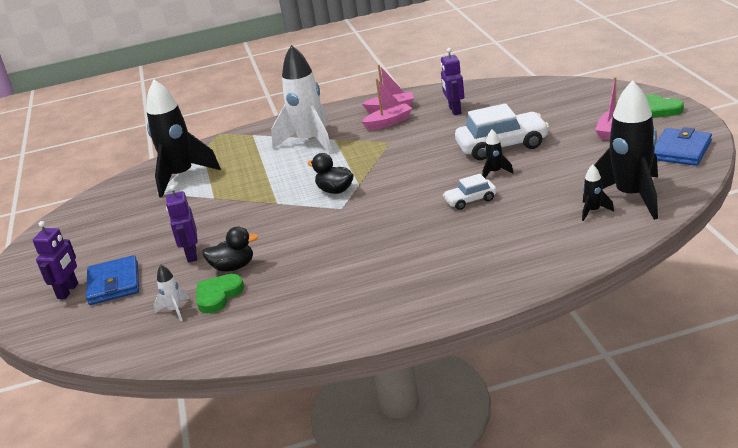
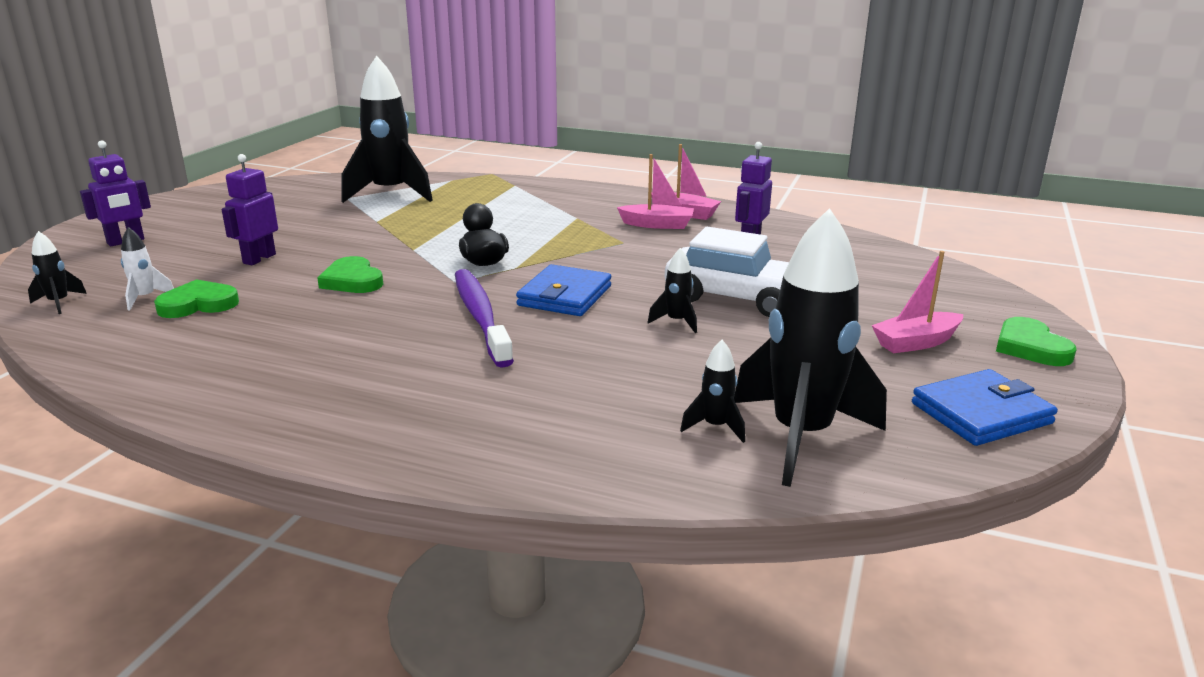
camera: 30 degrees right, 5 degrees down
blue wallet [86,255,139,305] -> blue wallet moved to [516,264,611,316]
black duck [202,227,259,272] -> none
white rocket [271,45,333,154] -> none
white car [443,174,497,210] -> none
none -> black rocket [28,231,87,314]
none -> green heart [317,256,383,293]
none -> purple toothbrush [455,269,514,368]

